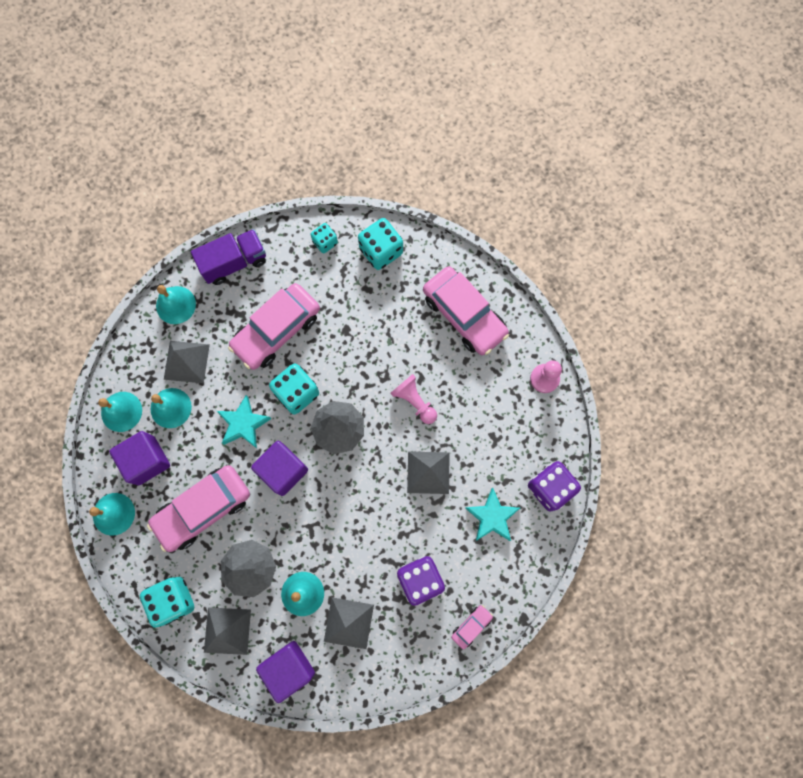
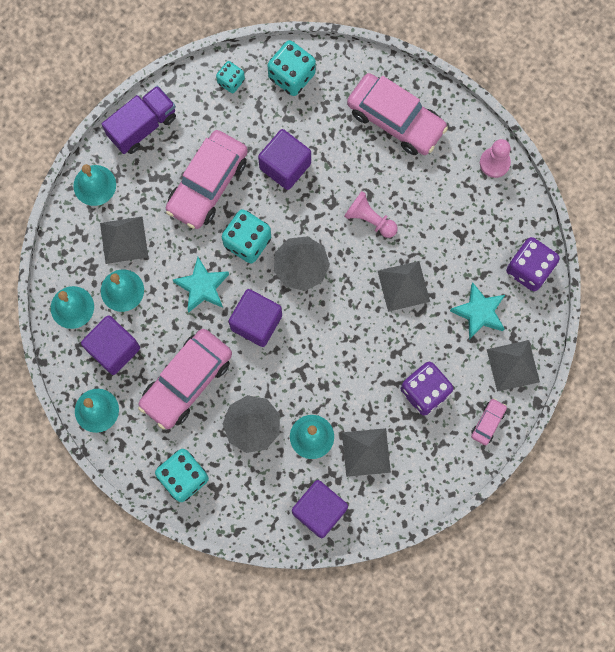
camera: 15 degrees left, 0 degrees up
grey pyramid [204,607,251,655] -> grey pyramid moved to [487,340,540,392]
none -> purple cube [258,129,311,190]

